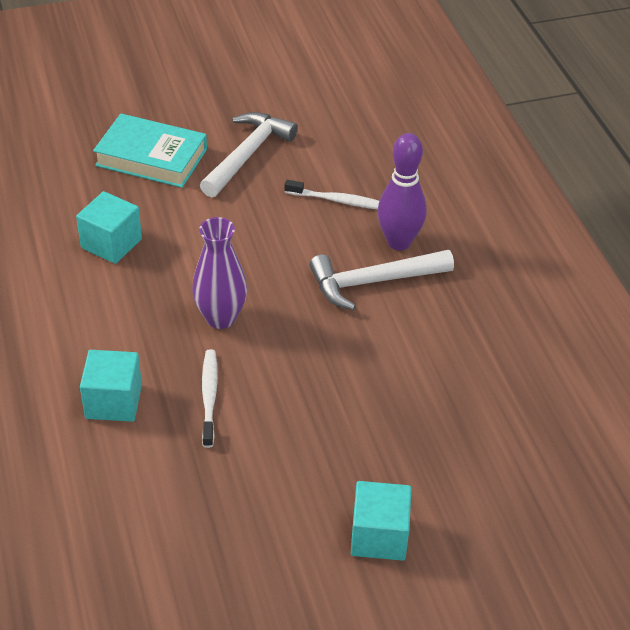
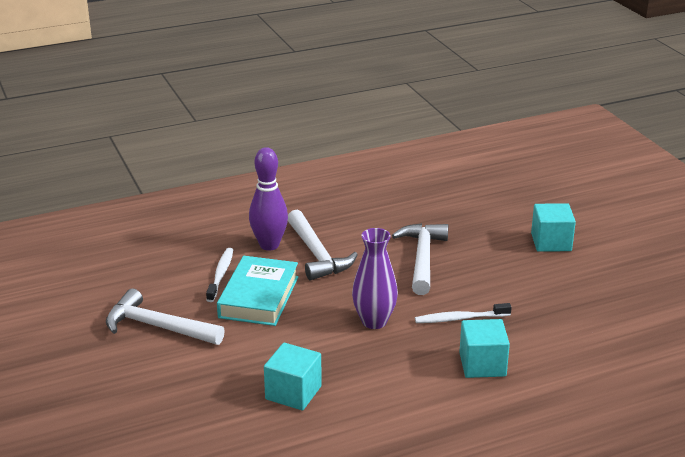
camera: 95 degrees left, 15 degrees down
turquoise book [93,113,207,188] -> turquoise book moved to [217,256,298,326]
none -> white hammer [392,223,448,295]

